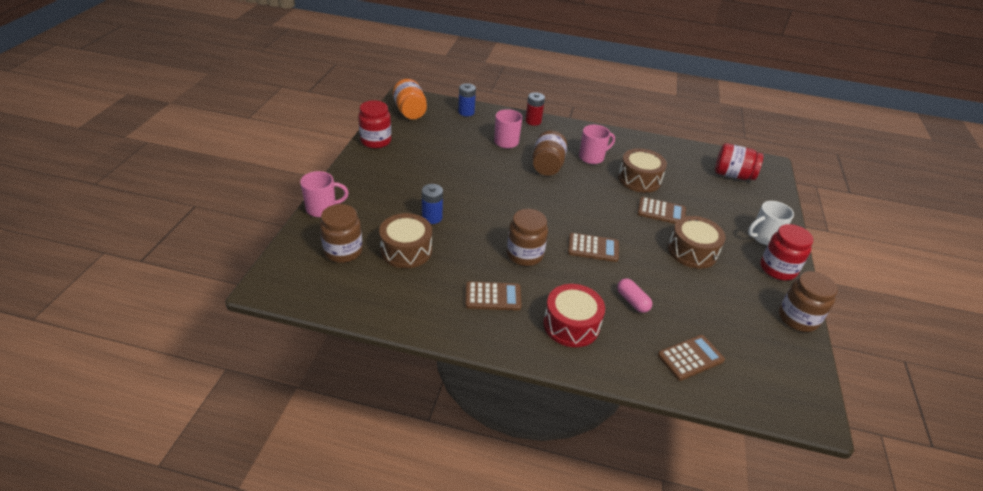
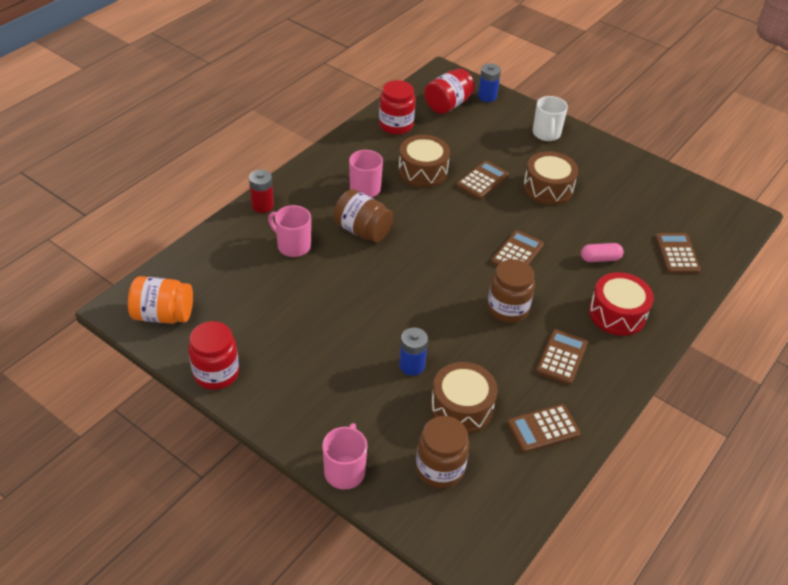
camera: 65 degrees left, 5 degrees up
blue battery [458,83,476,116] -> blue battery moved to [478,63,501,102]
red jar [761,224,813,280] -> red jar moved to [379,80,415,135]
brown jar [779,271,838,332] -> none
none -> brown calculator [507,404,581,453]

